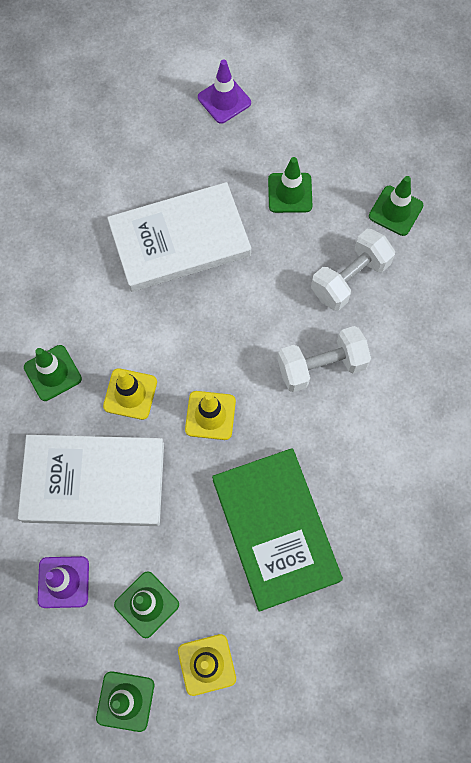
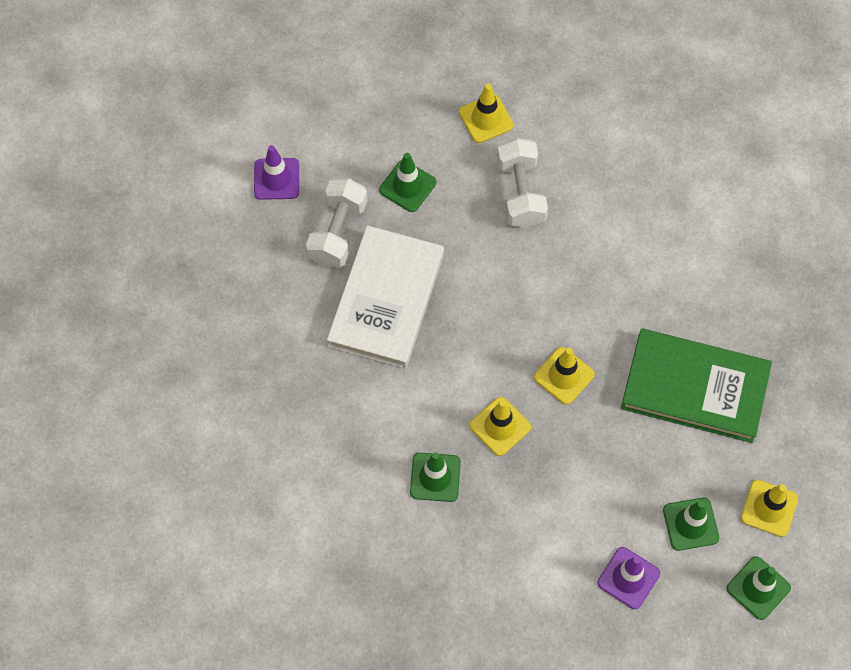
camera: 55 degrees left, 5 degrees down
white book [18,435,164,526] -> none
white dumbbell [277,326,371,392] -> white dumbbell moved to [306,178,368,267]
green traffic cone [369,176,424,236] -> yellow traffic cone [459,84,514,143]

